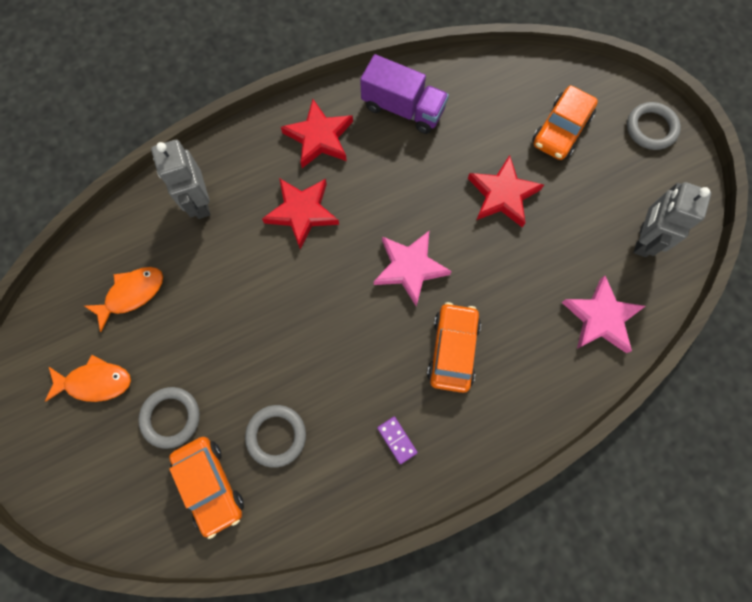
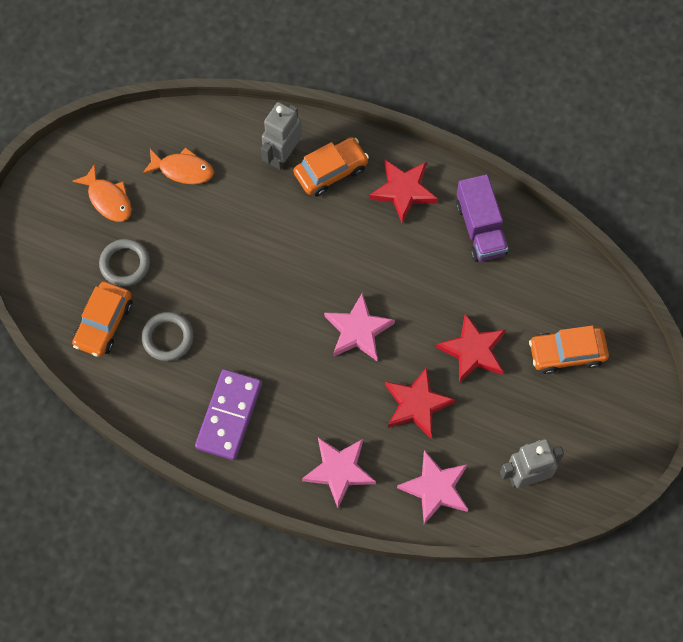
camera: 50 degrees right, 5 degrees down
red star [262,178,339,249] -> red star moved to [385,367,456,439]
purple domino [377,416,418,464] -> purple domino [195,369,262,460], size x2.31
orange car [427,302,481,393] -> orange car moved to [294,137,369,197]
grey ring [627,102,681,150] -> none
none -> pink star [302,437,376,508]

